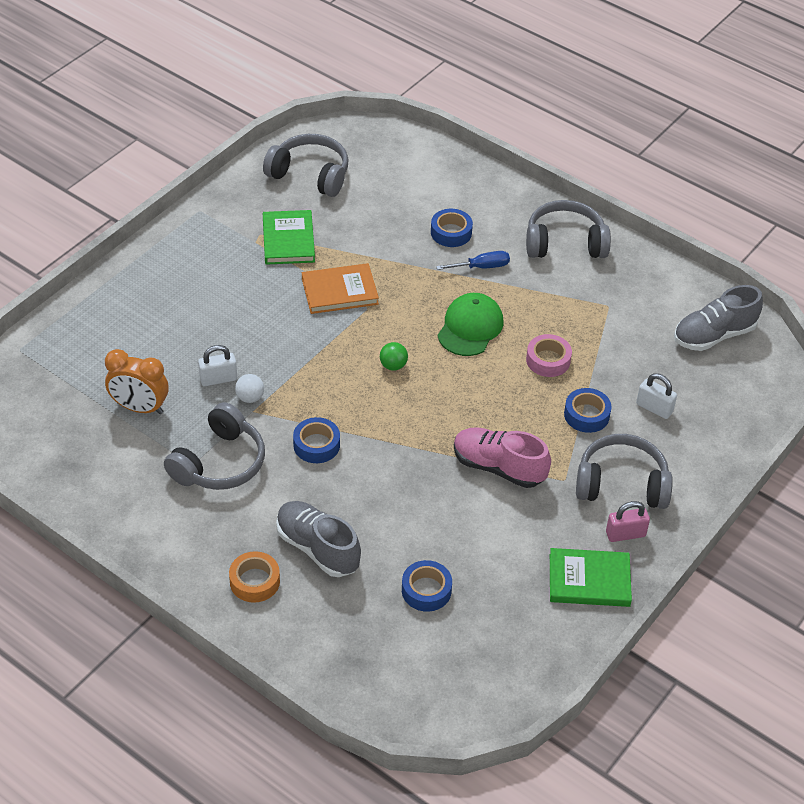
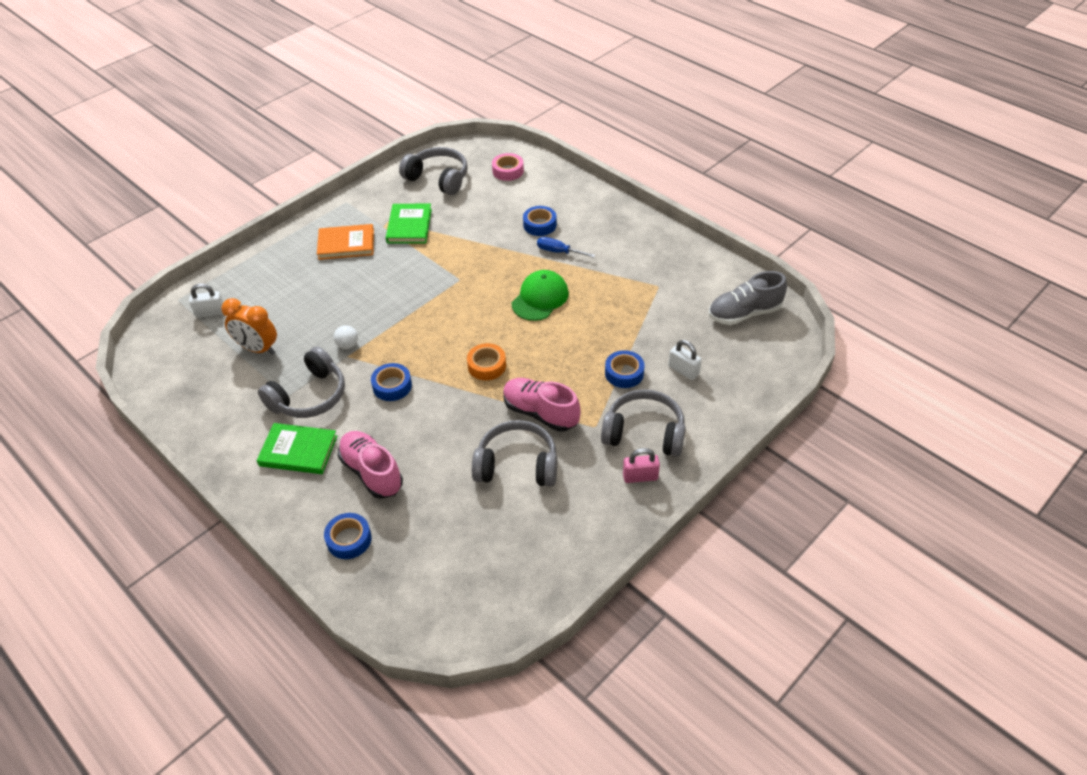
camera: 10 degrees right, 0 degrees up
white padlock [198,345,237,386] -> white padlock moved to [189,283,223,318]
orange tape [229,551,280,603] -> orange tape moved to [467,343,506,380]
grey shoe [276,501,361,577] -> pink shoe [338,431,403,499]
orange book [302,263,379,314] -> orange book moved to [317,224,374,260]
green ball [380,342,408,371] -> none
blue tape [402,560,452,612] -> blue tape moved to [324,513,372,559]
blue screwdriver [436,251,510,270] -> blue screwdriver turned 150 degrees counterclockwise [537,237,595,258]
grey headphones [526,200,611,258] -> grey headphones moved to [472,420,557,487]
pink tape [526,334,572,377] -> pink tape moved to [492,153,524,181]
green book [550,548,632,607] -> green book moved to [257,423,337,474]

